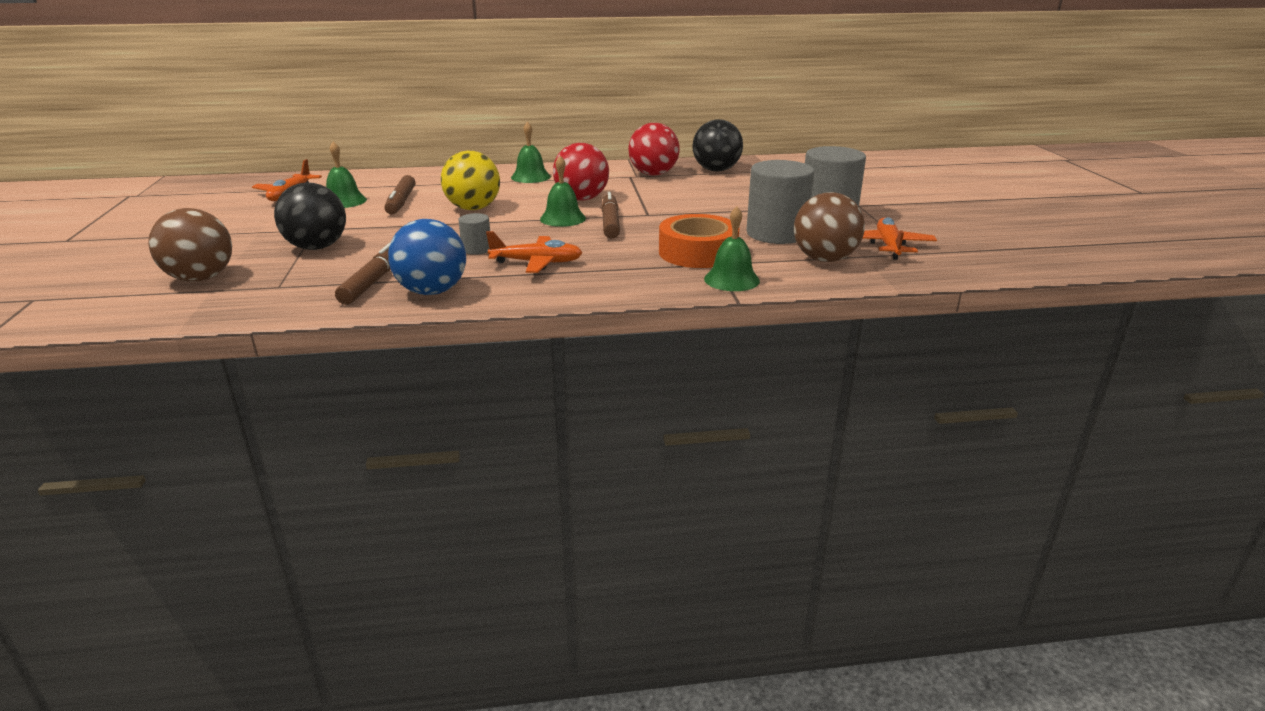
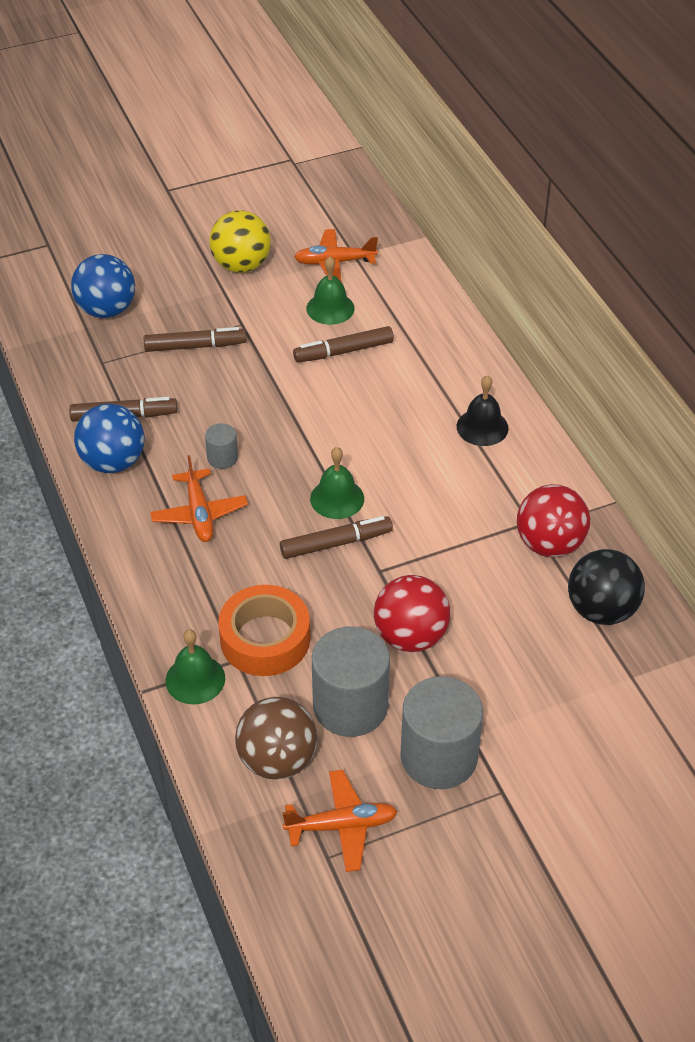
camera: 75 degrees right, 20 degrees up
brown ball [148,208,232,282] -> blue ball [71,254,135,318]
black ball [274,182,346,250] -> brown marker [143,327,247,352]
yellow ball [441,151,500,210] -> yellow ball moved to [209,210,271,273]
green bell [511,122,551,183] -> black bell [457,375,508,446]
red ball [553,143,609,200] -> red ball moved to [374,575,451,652]

